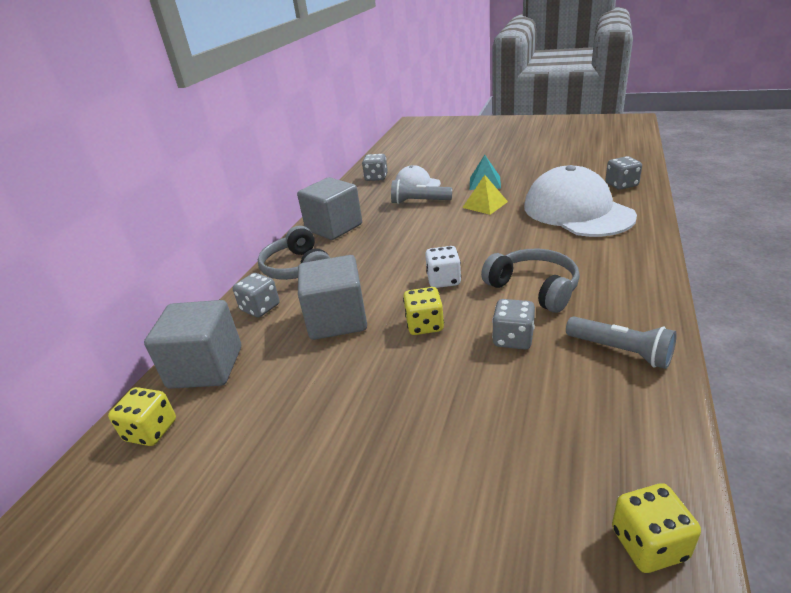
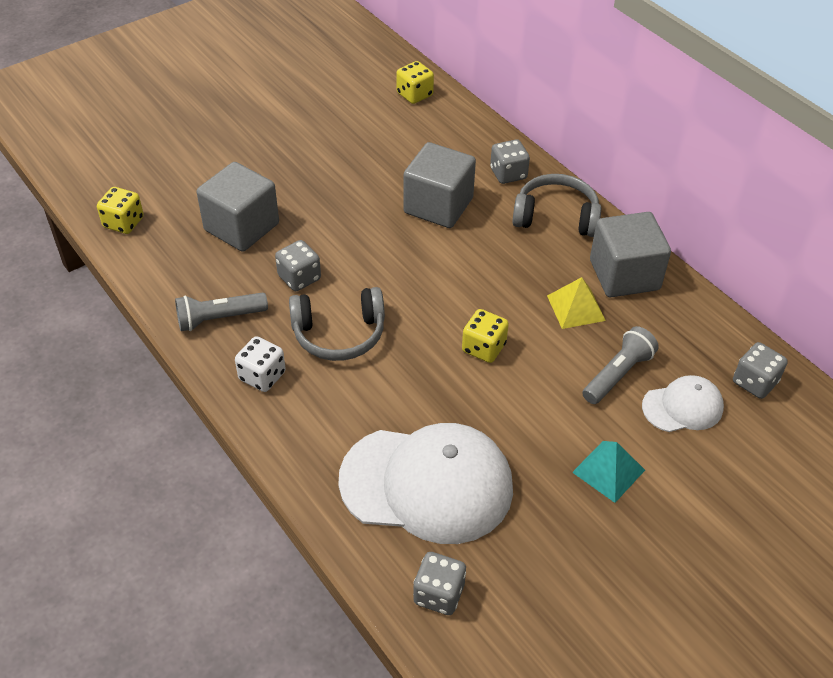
camera: 120 degrees right, 15 degrees up
grey cube [144,300,241,389] -> grey cube moved to [197,162,279,252]
yellow dice [403,287,444,335] -> yellow dice moved to [462,309,509,363]
white dice [425,246,461,288] -> white dice moved to [235,336,286,392]
yellow pyramid [462,175,508,215] -> yellow pyramid moved to [547,277,606,329]

